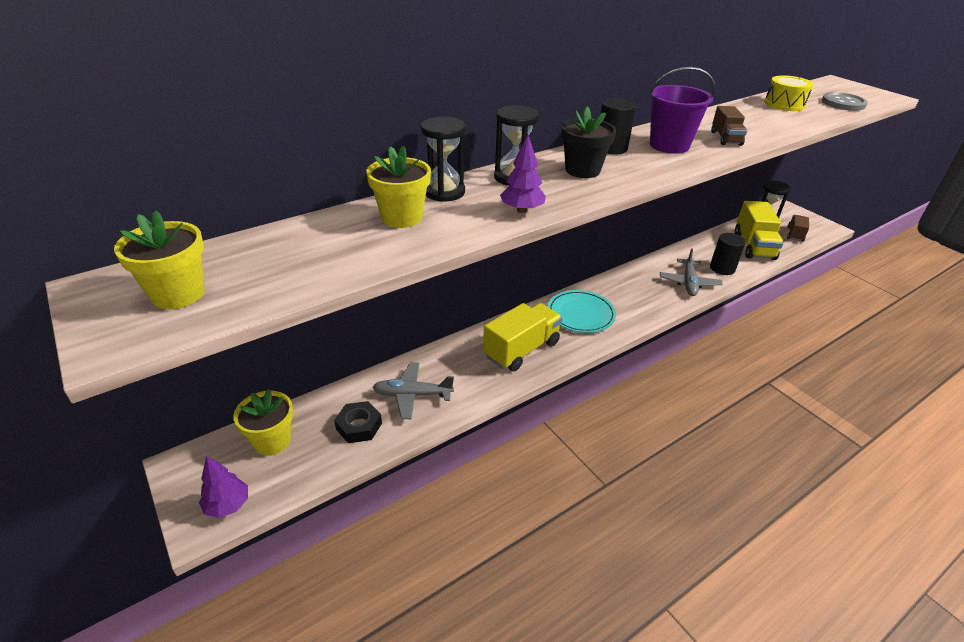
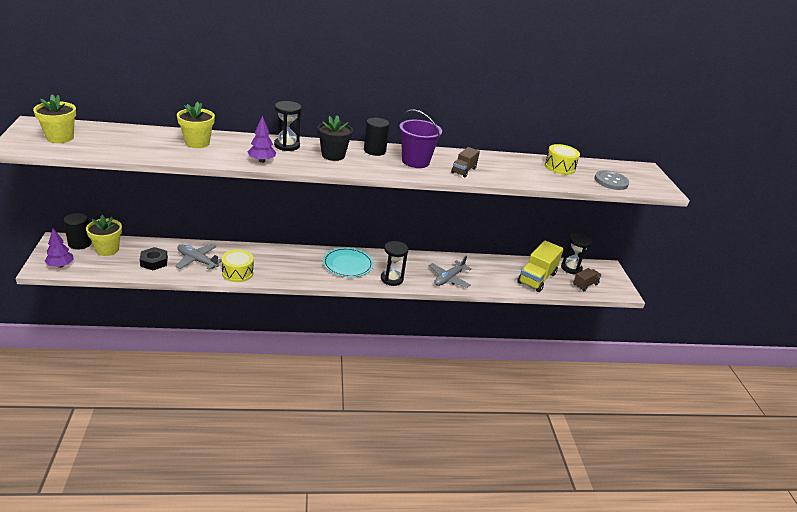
camera: 25 degrees right, 5 degrees down
black hourglass [421,117,466,202] -> black hourglass moved to [381,241,408,286]
yellow truck [483,303,562,371] -> none
black cylinder [710,233,746,275] -> black cylinder moved to [63,213,92,250]
none -> yellow drum [221,249,254,282]

